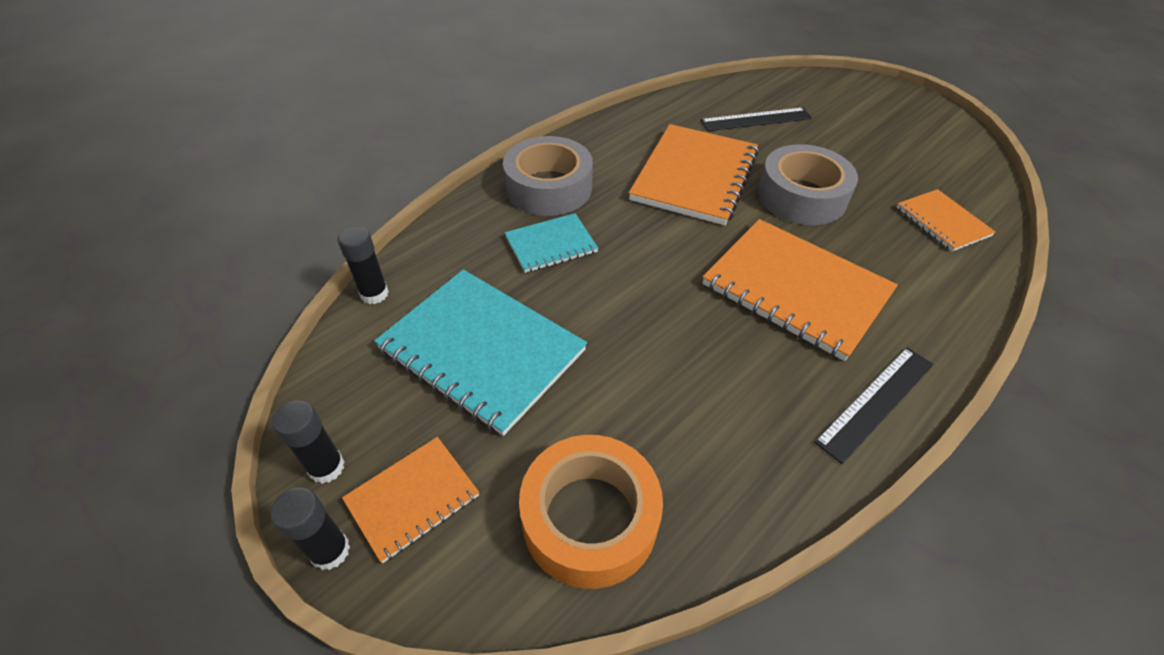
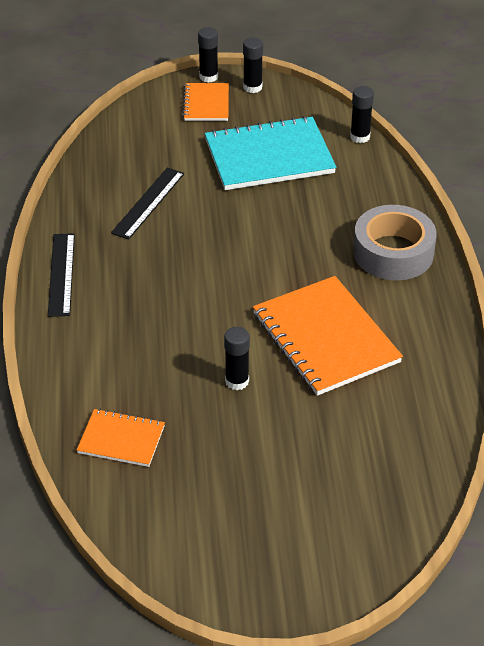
camera: 130 degrees right, 5 degrees down
turquoise notebook [505,213,598,273] -> none
orange tape [519,435,663,589] -> none
black ruler [700,107,812,131] -> black ruler moved to [111,168,184,240]
orange notebook [702,219,898,361] -> none
grey tape [758,144,858,225] -> black glue stick [224,327,250,390]

